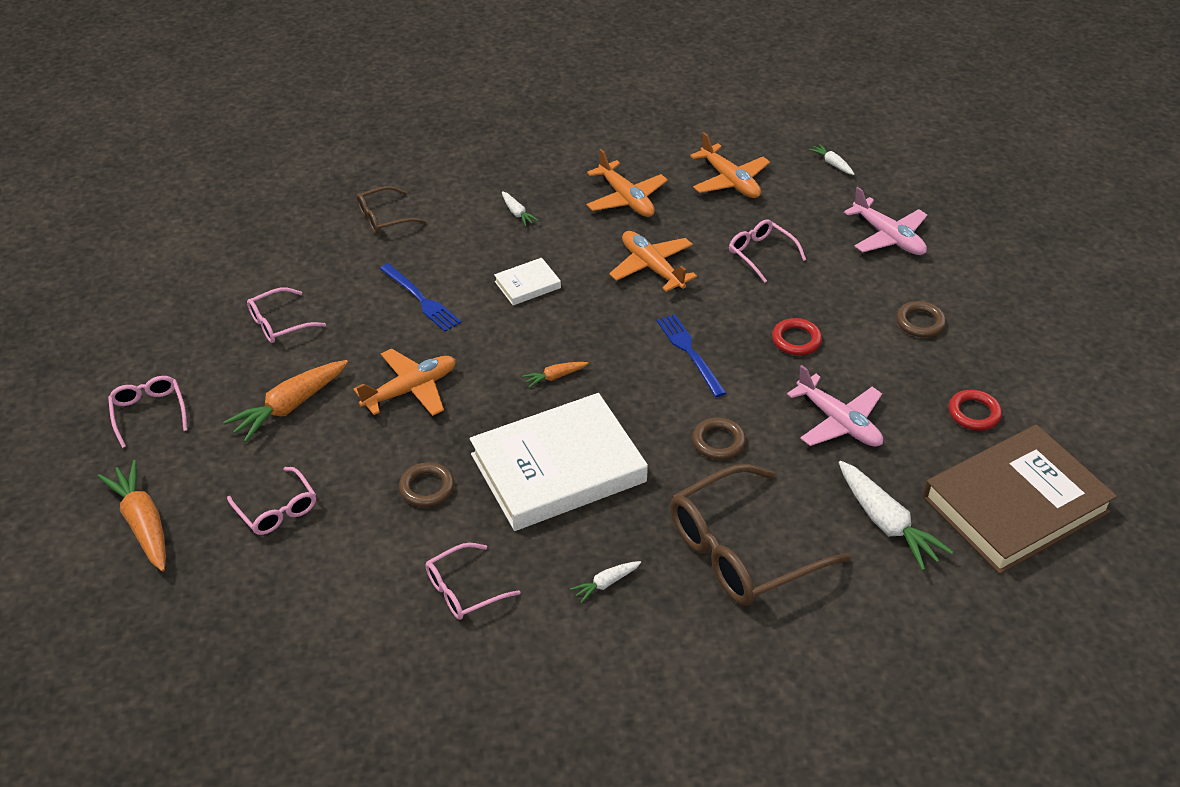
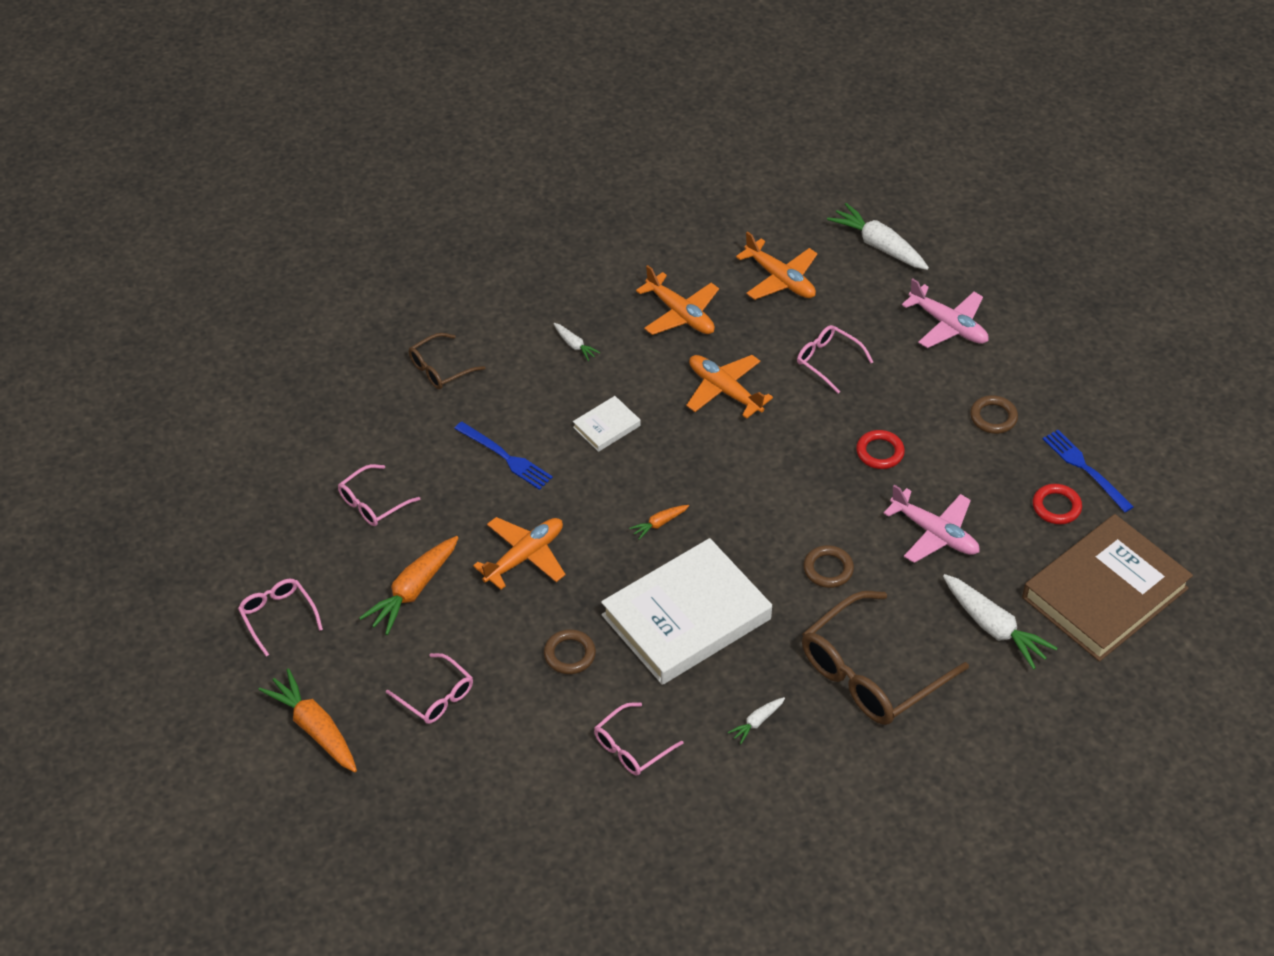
camera: 10 degrees left, 5 degrees up
blue fork [657,314,726,397] -> blue fork moved to [1043,430,1134,512]
white carrot [809,144,854,175] -> white carrot [827,203,929,270], size x2.00

